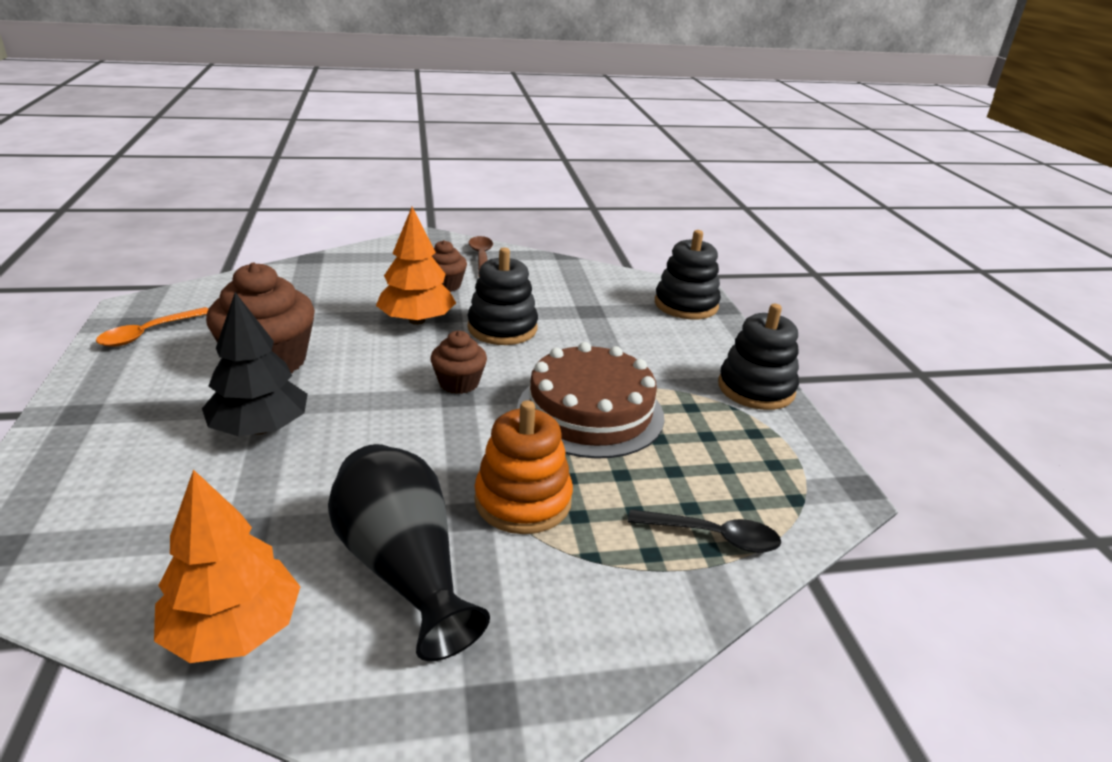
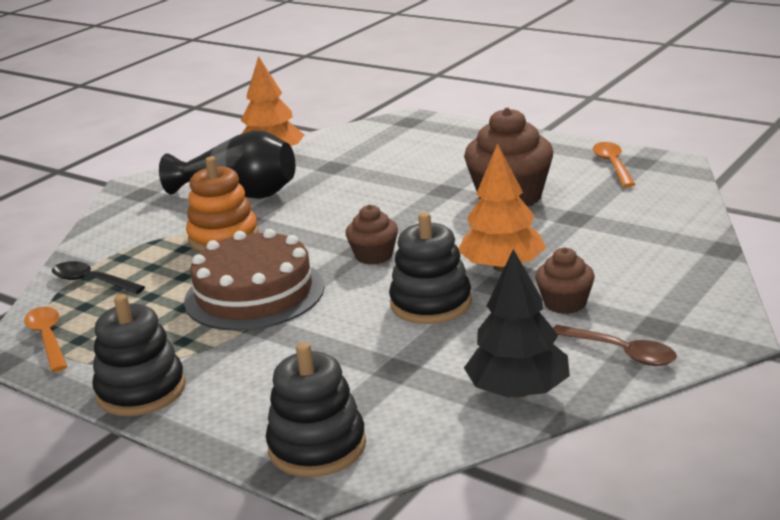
camera: 140 degrees right, 5 degrees down
black tree [202,292,308,436] -> black tree moved to [464,249,570,398]
black spoon [628,509,781,553] -> black spoon turned 60 degrees clockwise [52,261,145,294]
none -> orange spoon [24,307,68,372]

